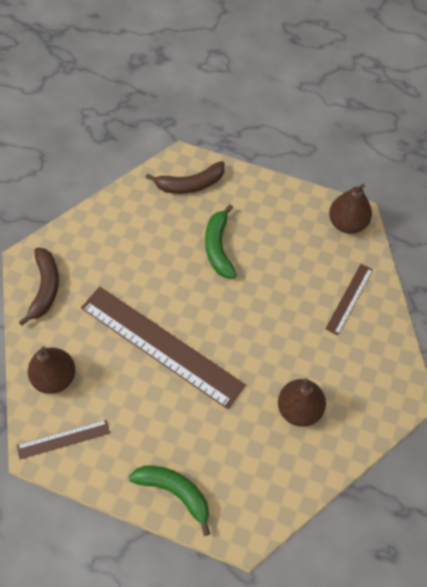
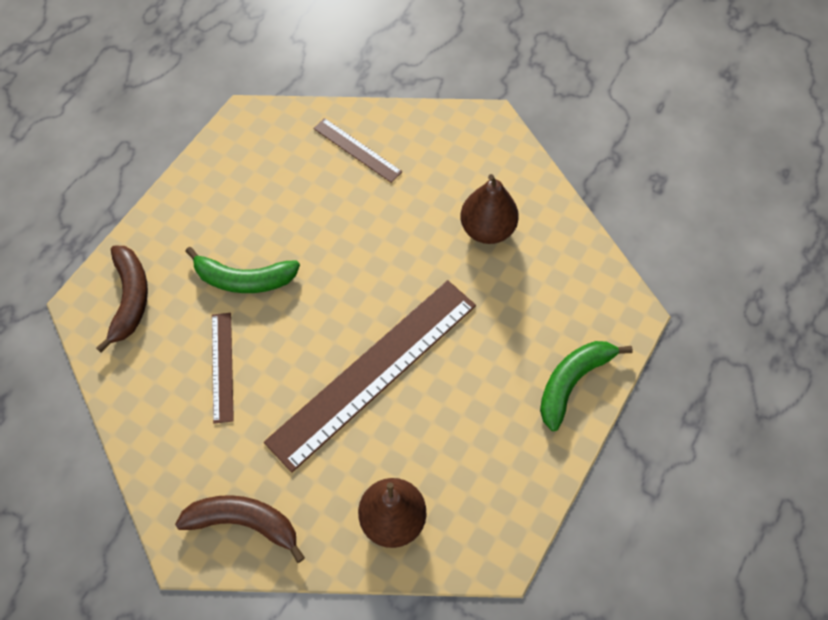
camera: 80 degrees left, 0 degrees up
brown ruler [17,419,110,459] -> brown ruler moved to [212,313,234,424]
brown pear [329,184,372,234] -> none

